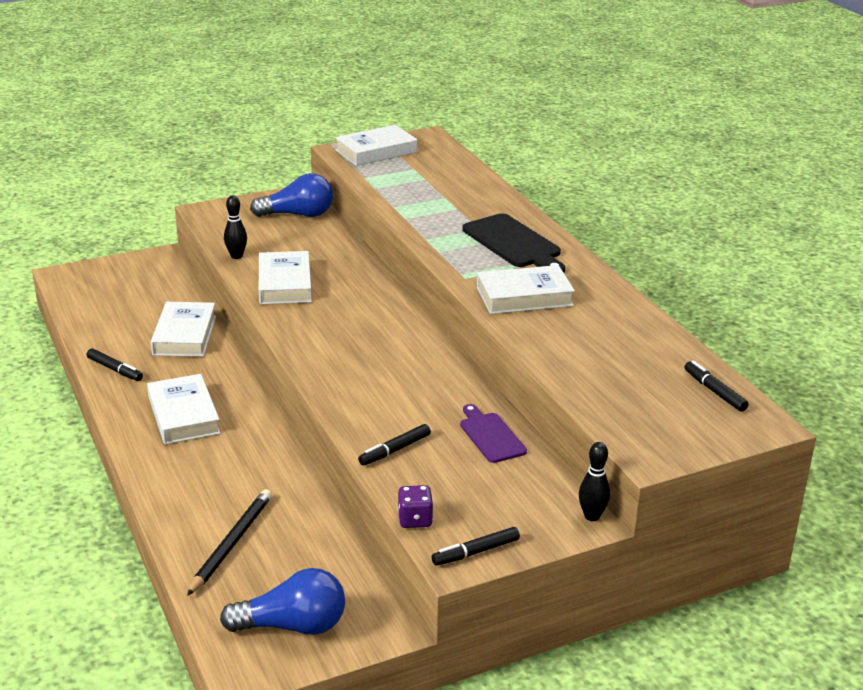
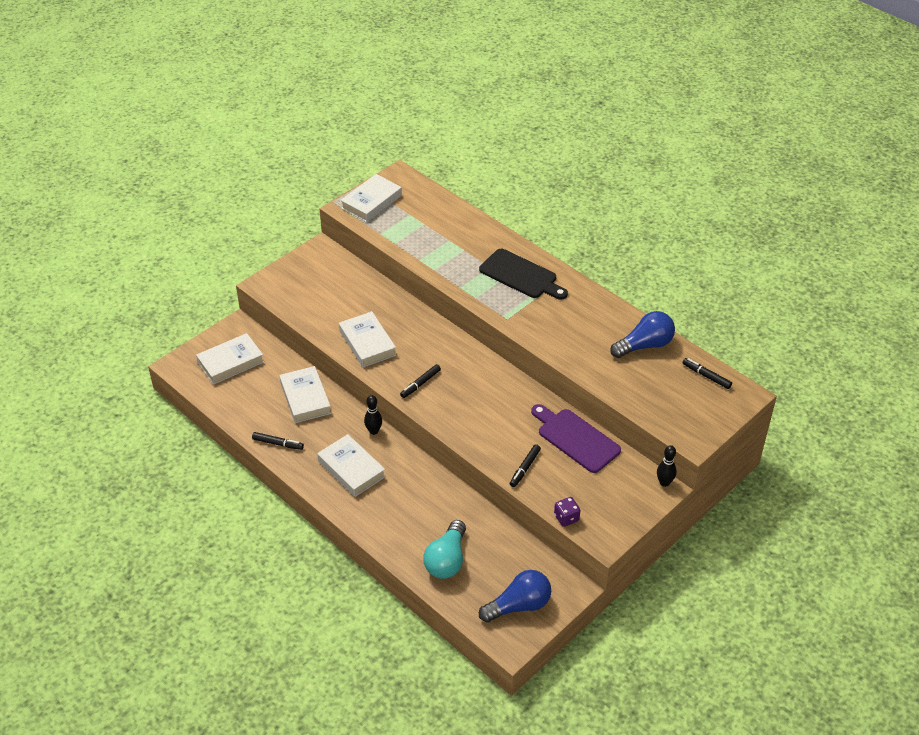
camera: 20 degrees left, 15 degrees up
black pencil [187,489,272,596] -> turquoise light bulb [423,520,466,579]
black bowling pin [224,195,247,259] -> black bowling pin moved to [364,395,382,435]
blue light bulb [250,173,333,217] -> blue light bulb moved to [610,311,675,358]
black marker [432,527,520,566] -> black marker moved to [400,364,441,398]
purple cutting board [460,404,527,463] -> purple cutting board [531,404,621,473], size x1.60
white book [477,265,575,314] -> white book moved to [196,333,264,385]

